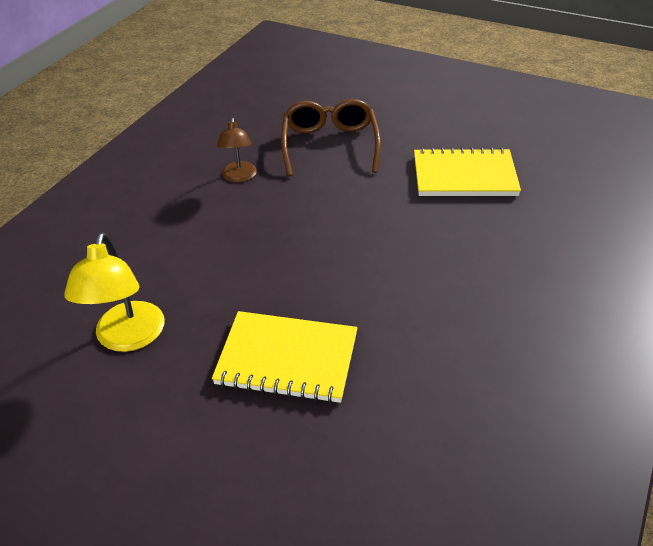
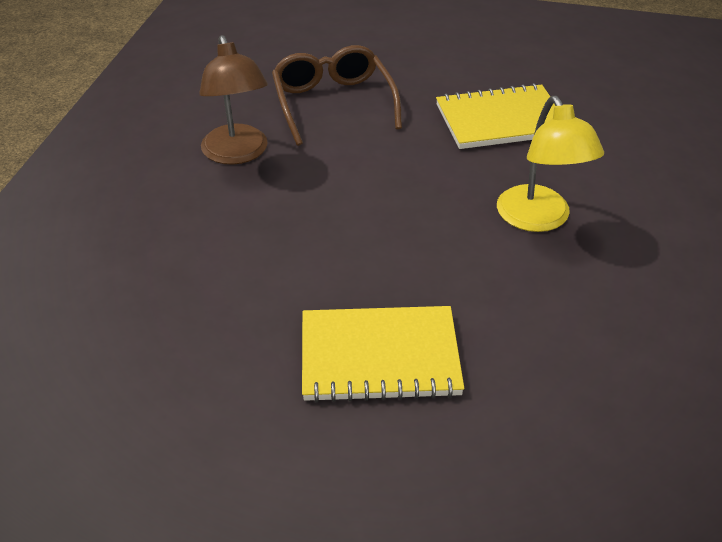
camera: 15 degrees left, 0 degrees up
yellow lamp [64,232,164,352] -> yellow lamp moved to [497,96,604,232]
brown lamp [217,118,257,182] -> brown lamp [199,35,268,165], size x1.56

